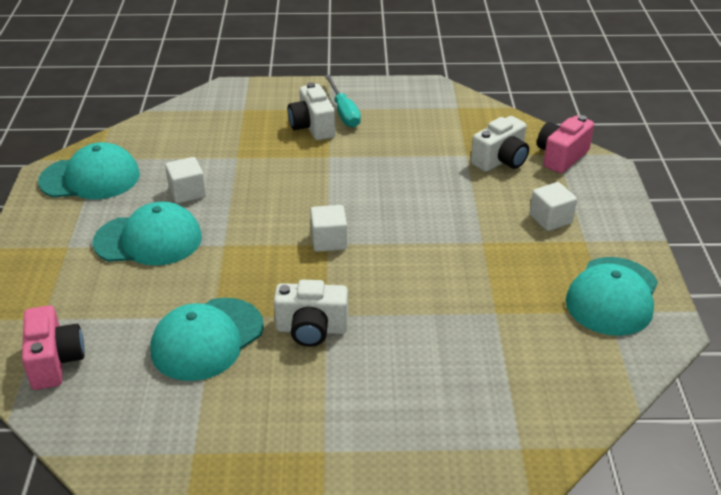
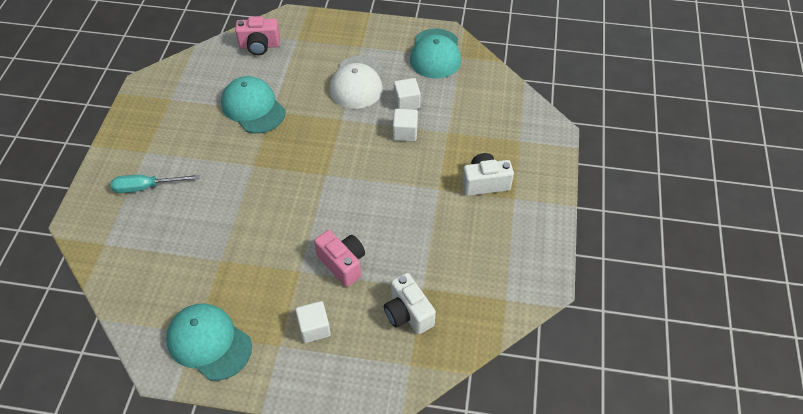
camera: 100 degrees right, 15 degrees up
turquoise cap [93,202,202,266] -> white cap [330,56,383,109]
white camera [274,280,348,347] -> none
white cube [310,205,347,252] -> white cube moved to [393,109,418,141]
turquoise screwdriver [325,75,361,128] -> turquoise screwdriver moved to [111,175,199,193]
pink camera [537,115,594,173] -> pink camera moved to [314,230,365,287]

